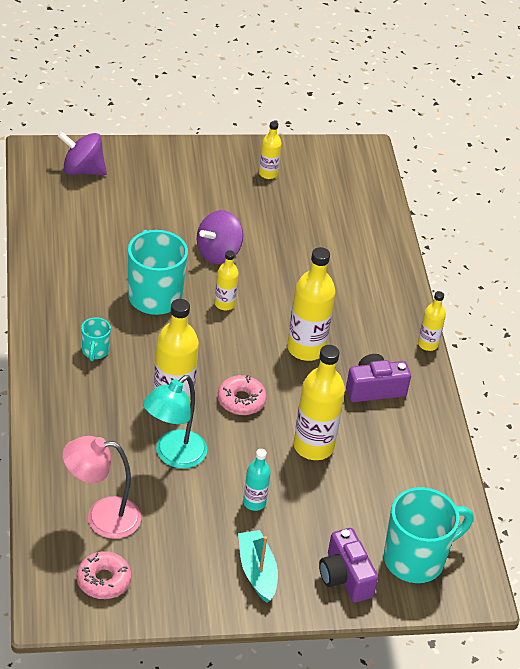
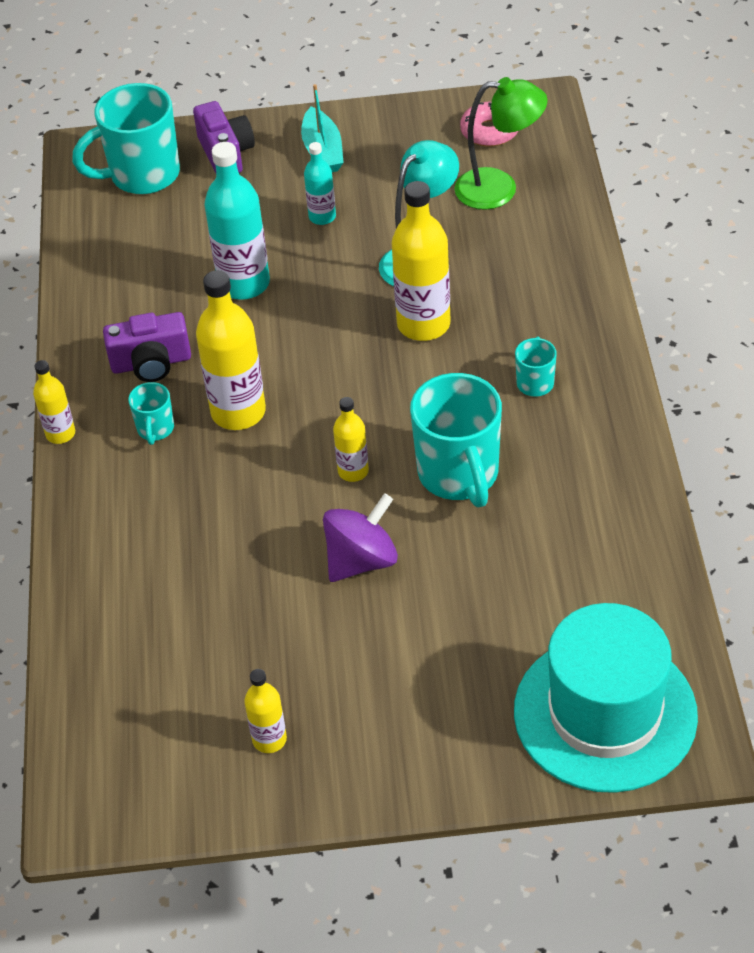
camera: 170 degrees left, 5 degrees up
purple spinning top [58,132,107,175] -> turquoise hat [514,603,698,793]
pink lamp [62,436,141,539] -> green lamp [454,77,548,210]
pink donut [218,375,267,415] -> none
yellow bottle [294,345,345,460] -> turquoise bottle [205,142,270,300]
none -> turquoise mug [128,382,174,445]

